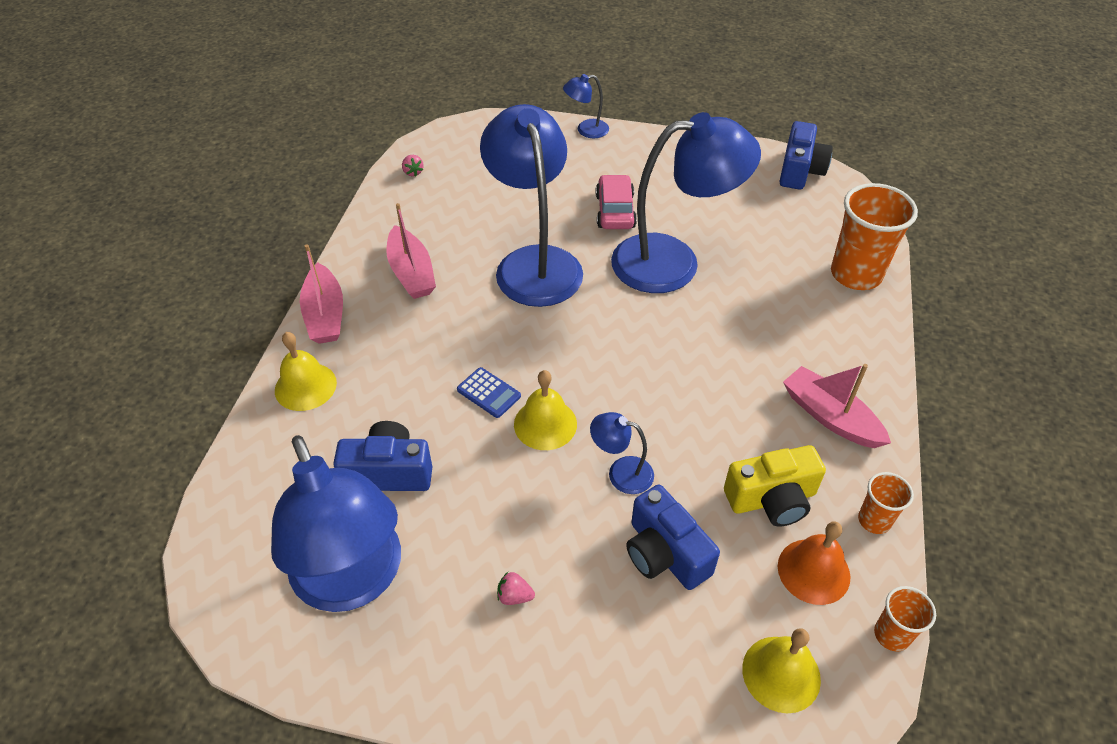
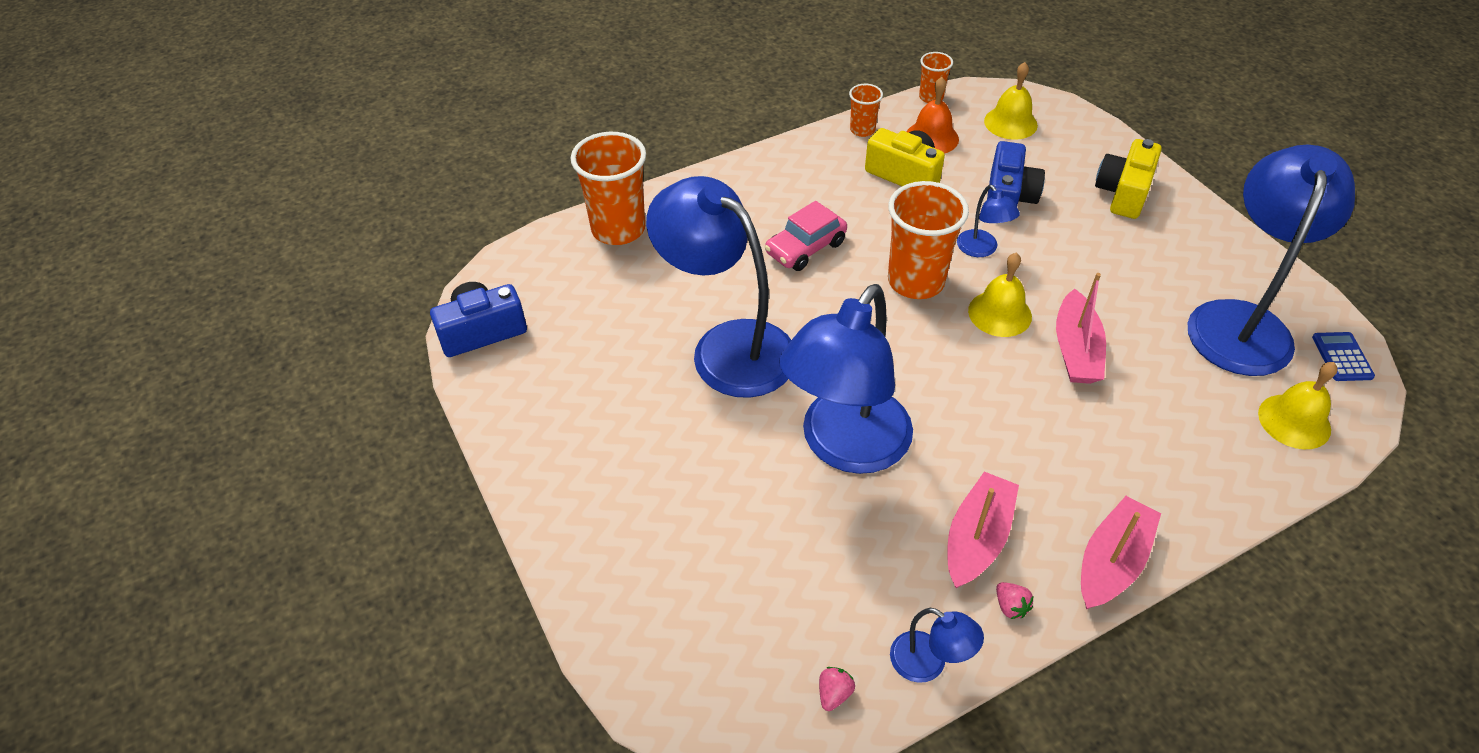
camera: 130 degrees left, 0 degrees up
yellow bell [275,332,337,411] -> yellow bell moved to [1258,362,1338,449]
blue camera [333,421,432,491] -> none
blue calculator [457,367,521,418] -> blue calculator moved to [1312,332,1375,381]
pink strawberry [497,572,535,605] -> pink strawberry moved to [996,582,1033,619]
blue lamp [563,74,609,138] -> blue lamp moved to [890,608,984,683]
pink car [596,174,637,229] -> pink car moved to [765,201,847,271]
pink boat [783,364,891,448] -> pink boat moved to [1056,273,1106,384]
none -> orange cup [888,181,969,299]
none -> yellow camera [1095,139,1162,219]

